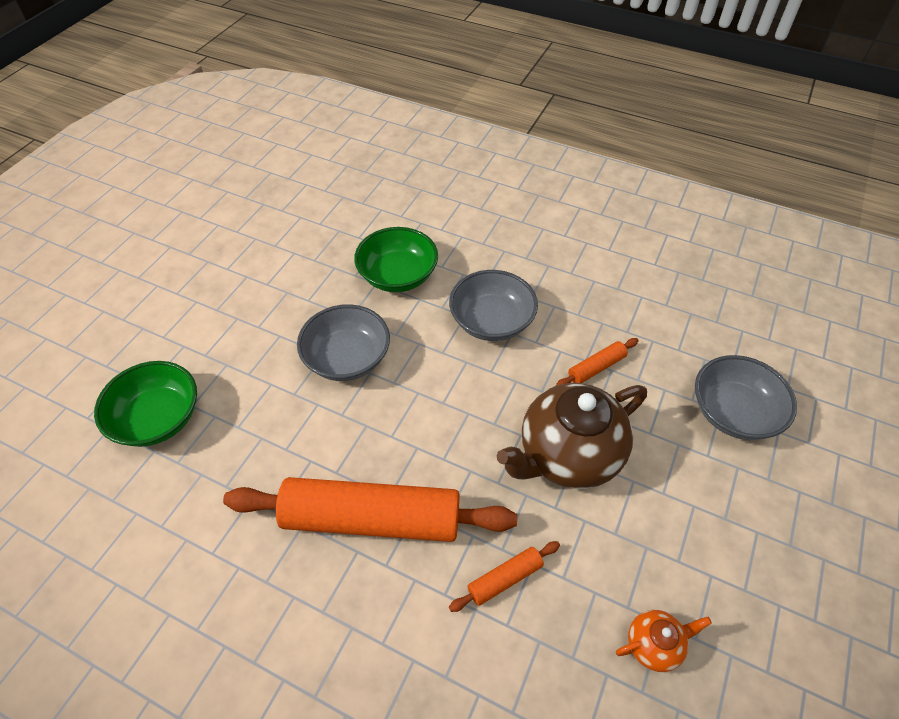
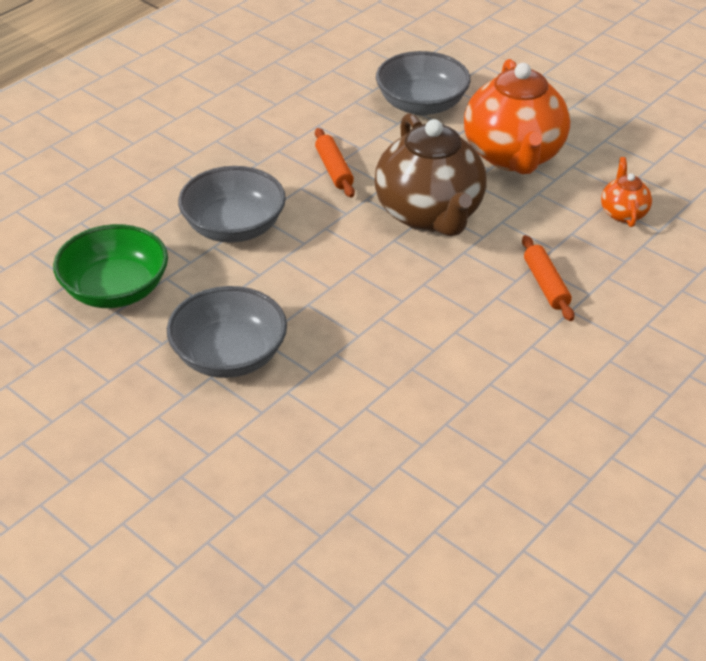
camera: 75 degrees left, 10 degrees down
green bowl [94,361,197,447] -> none
orange rolling pin [223,477,517,542] -> none
none -> orange teapot [464,59,570,174]

